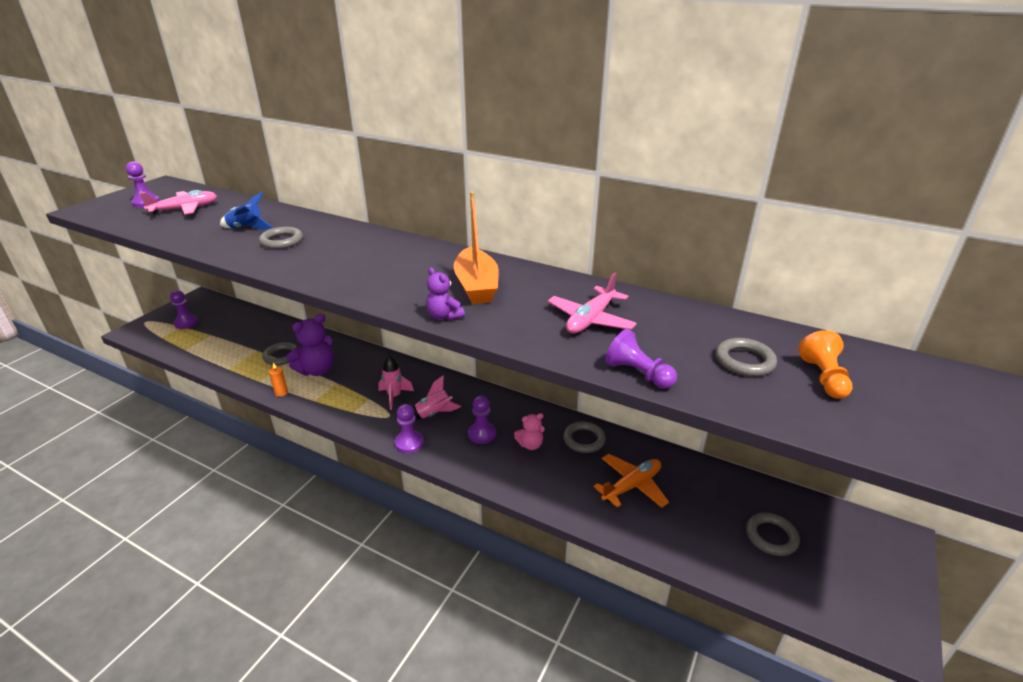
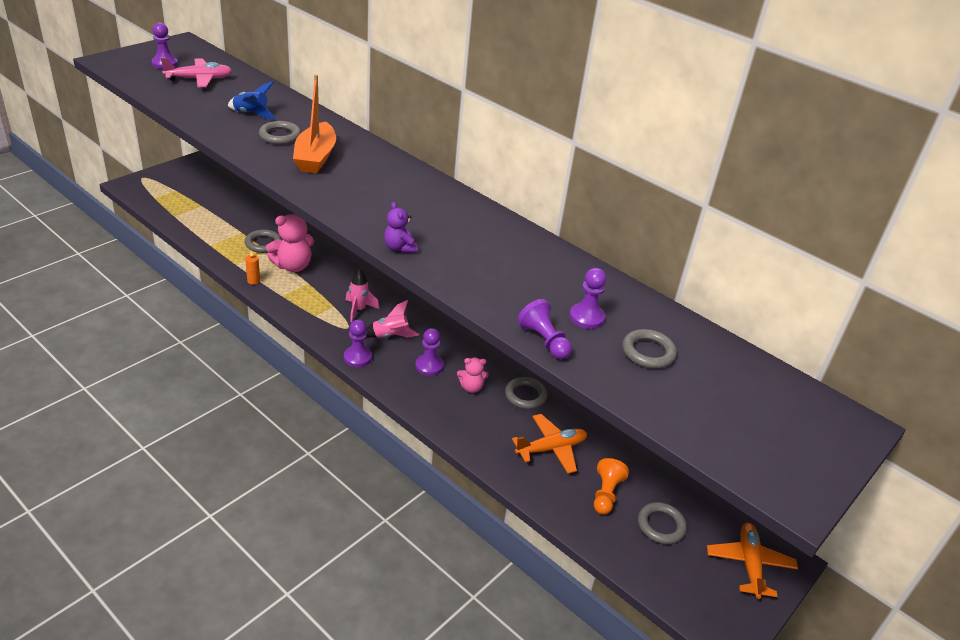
camera: 10 degrees right, 5 degrees up
purple pawn [170,290,198,329] -> purple pawn moved to [569,268,606,329]
purple teddy bear [286,314,334,376] -> pink teddy bear [266,214,314,272]
orange boat [454,192,499,304] -> orange boat moved to [293,74,336,173]
pink plane [548,273,637,334] -> none
orange pawn [798,330,852,399] -> orange pawn moved to [594,458,629,515]
none -> orange plane [707,523,798,599]

